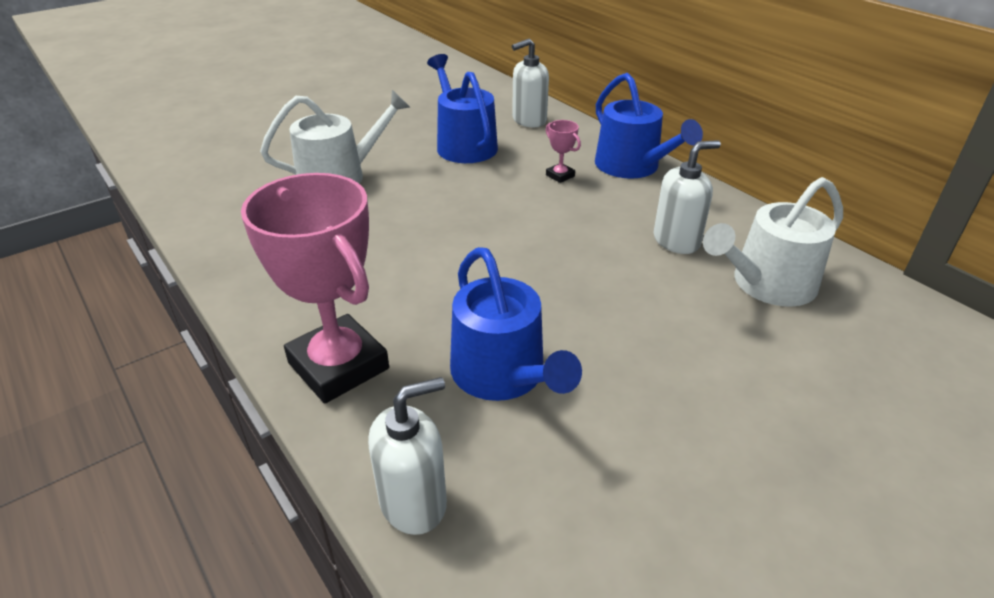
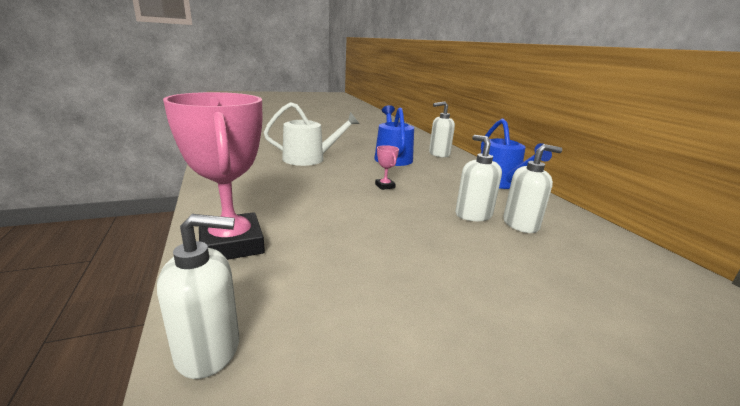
camera: 15 degrees right, 15 degrees down
blue watering can [450,247,582,401] -> none
pink trophy [546,120,581,183] -> pink trophy moved to [375,145,399,190]
white watering can [703,177,843,307] -> none
none -> white soap dispenser [455,135,502,221]

